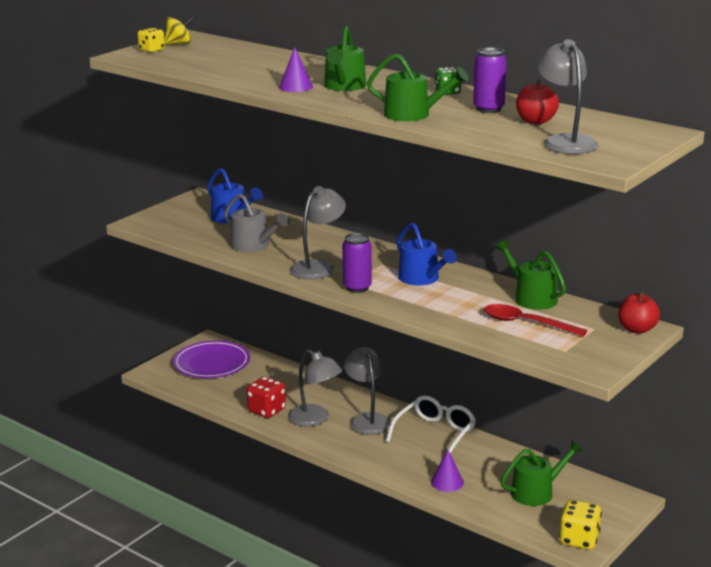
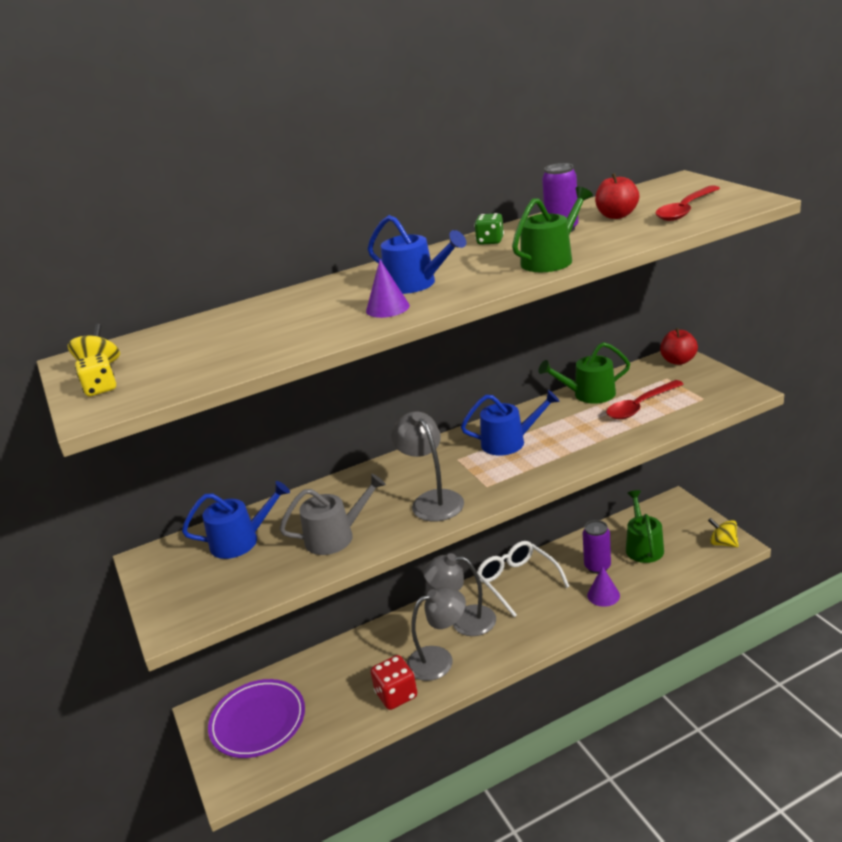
camera: 60 degrees left, 5 degrees up
green watering can [324,26,366,91] -> blue watering can [368,215,466,294]
purple can [342,233,372,293] -> purple can moved to [583,520,611,574]
grey lamp [537,39,598,154] -> red spoon [655,185,720,221]
yellow dice [559,500,602,549] -> yellow spinning top [708,518,739,547]

